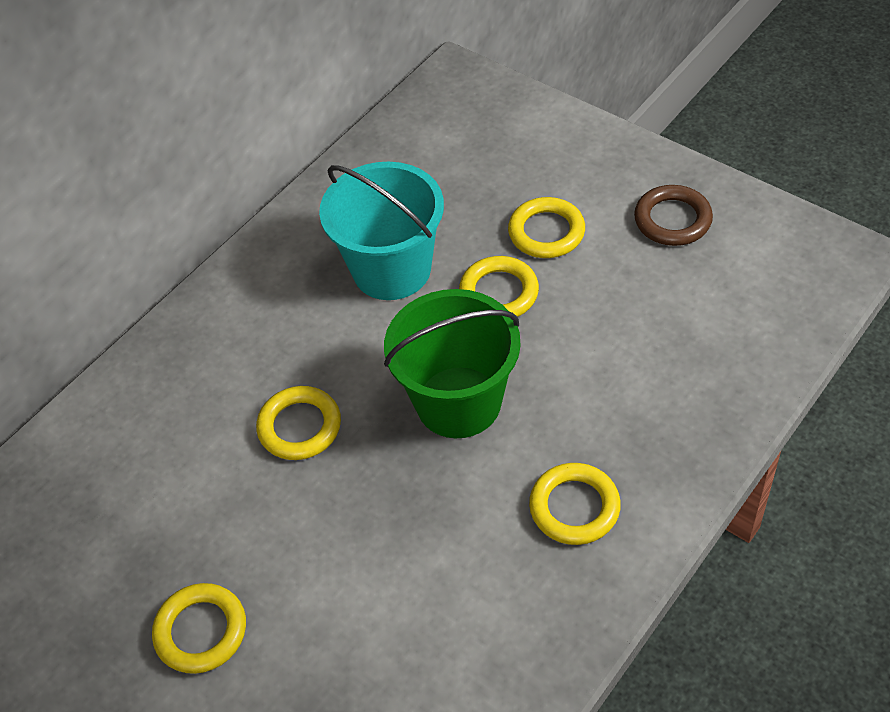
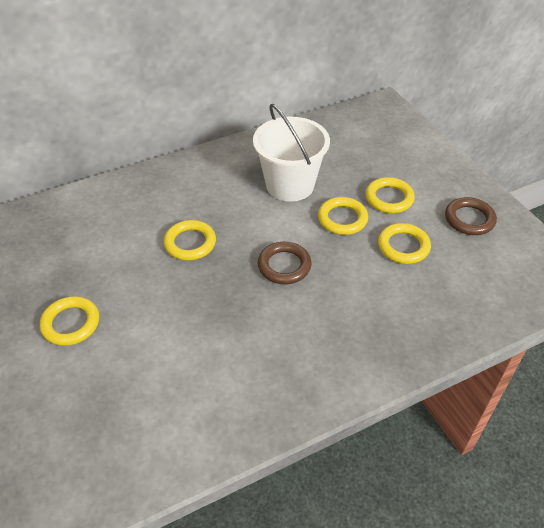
camera: 20 degrees right, 5 degrees down
turquoise bucket [319,162,444,300] -> white bucket [253,104,330,202]
green bucket [384,289,521,438] -> brown ring [257,242,311,284]
yellow ring [529,463,621,545] -> yellow ring moved to [378,223,431,264]

